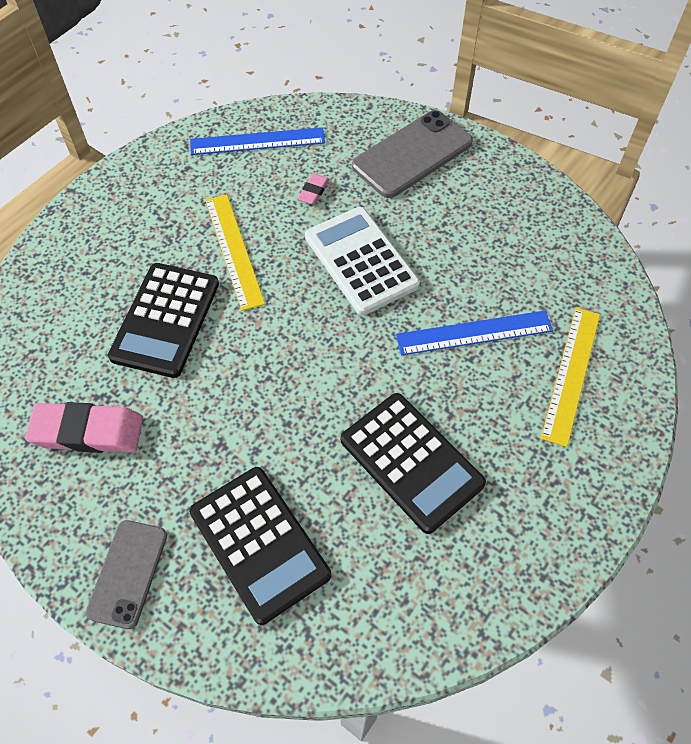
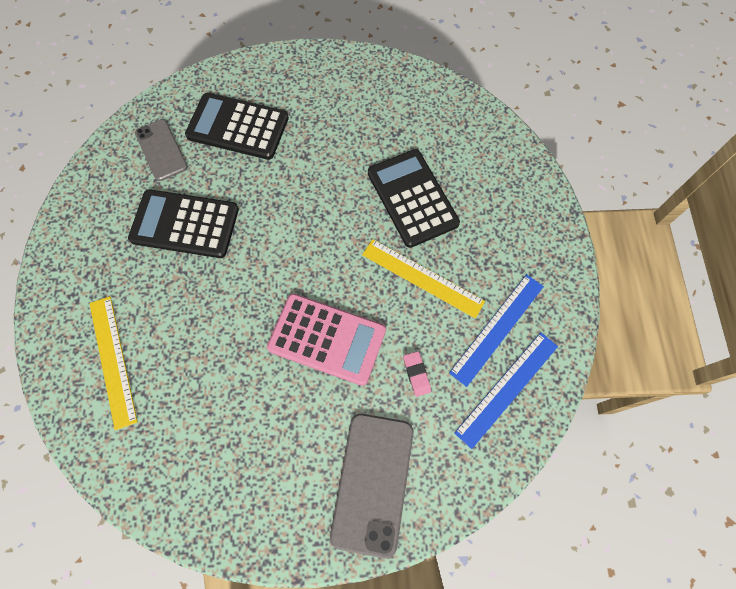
camera: 140 degrees right, 10 degrees up
pink eraser [25,402,143,453] -> none
grey phone [86,520,167,629] -> grey phone moved to [135,119,188,181]
white calculator [305,207,420,315] -> pink calculator [267,293,386,386]
blue ruler [396,311,553,356] -> blue ruler moved to [449,274,544,387]

